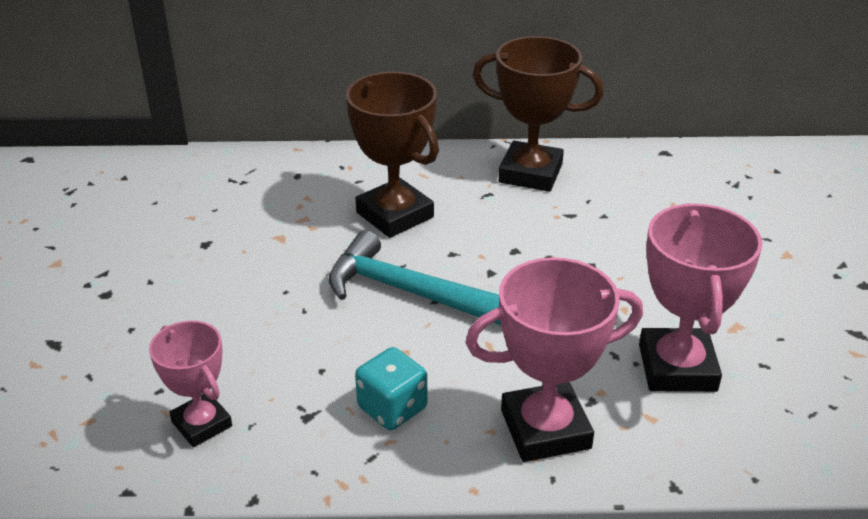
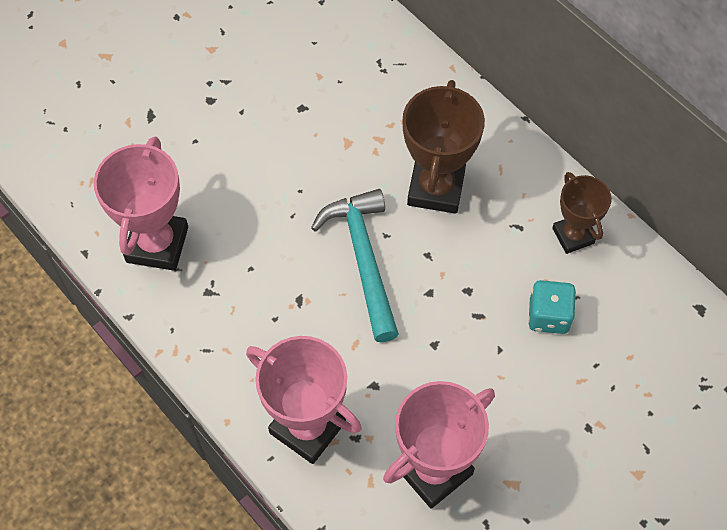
camera: 50 degrees right, 25 degrees up
pink trophy [149,321,232,447] -> pink trophy [94,137,188,271], size x1.61
turquoise dice [355,347,427,430] -> turquoise dice moved to [528,280,576,334]
brown trophy [473,36,604,192] -> brown trophy [552,172,612,254], size x0.62

